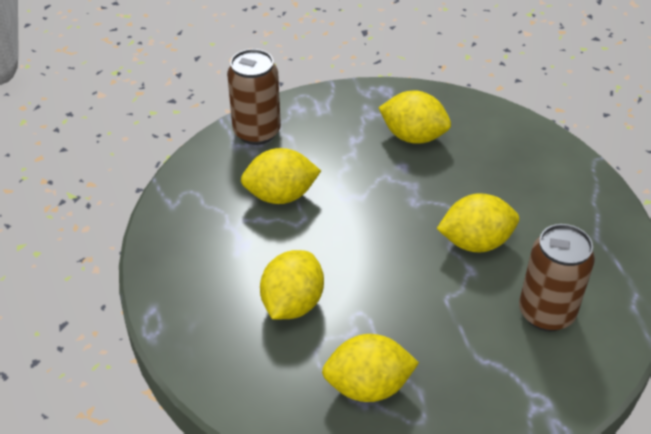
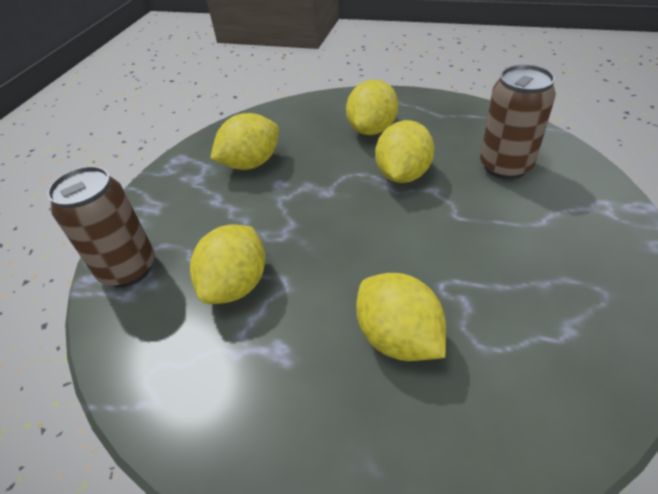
camera: 55 degrees left, 0 degrees up
yellow lemon [322,334,419,402] -> yellow lemon moved to [346,80,398,135]

